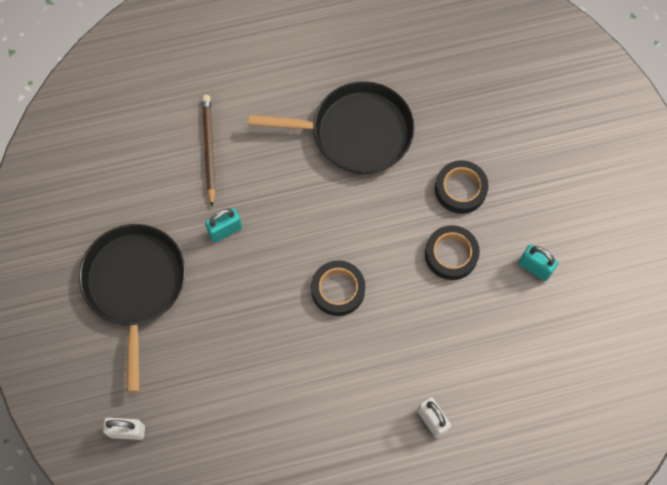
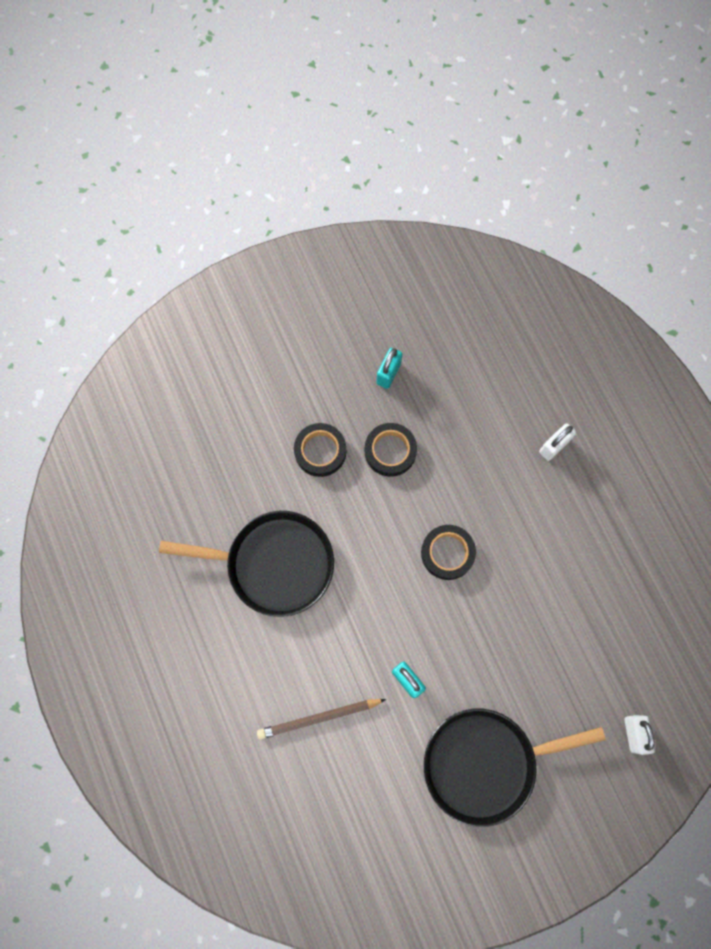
camera: 100 degrees left, 5 degrees up
black pan [249,81,415,174] -> black pan turned 105 degrees clockwise [159,511,334,617]

